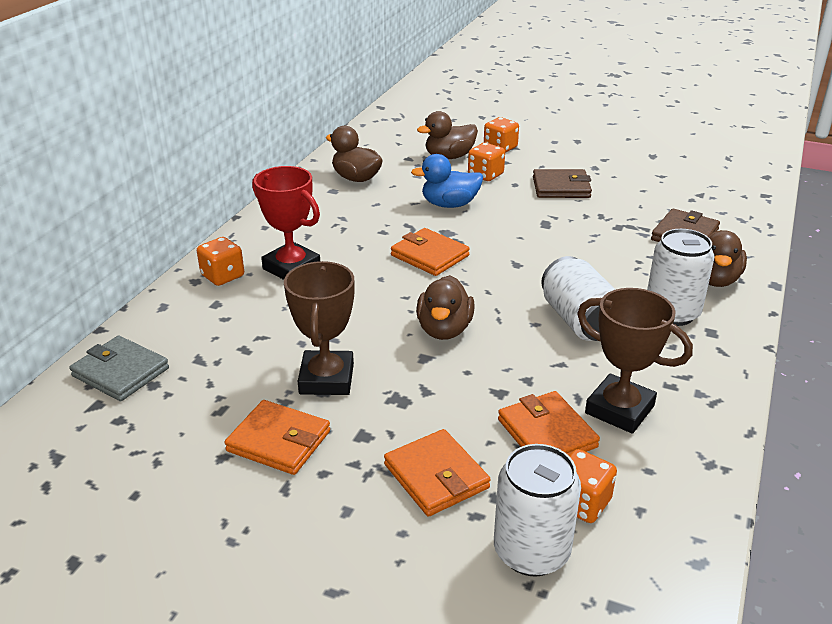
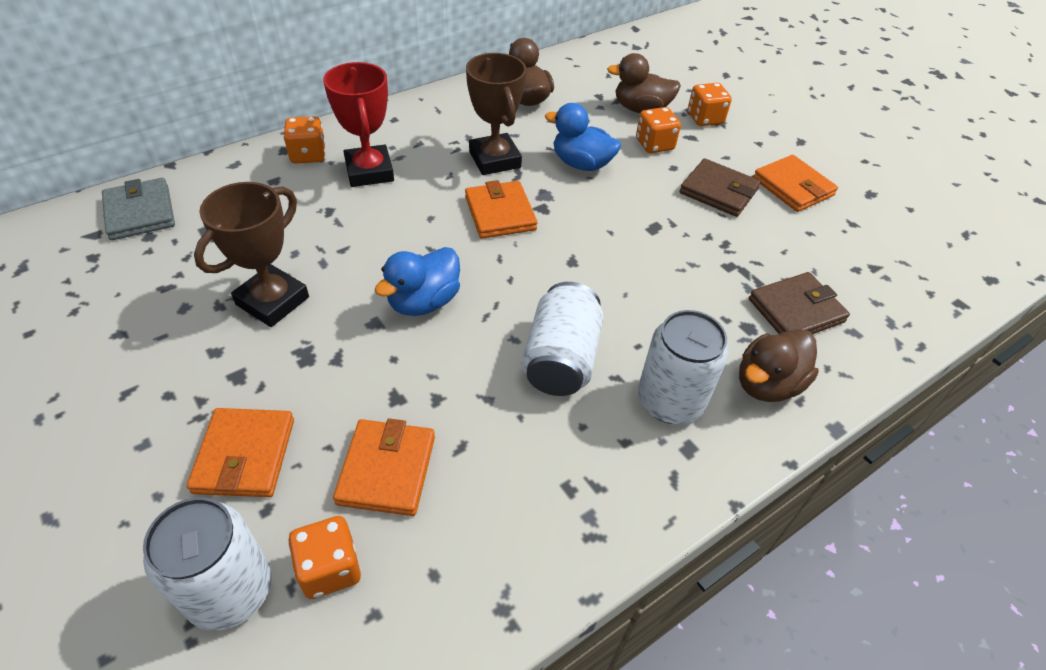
camera: 30 degrees right, 15 degrees up
orange wallet [224,400,330,475] -> orange wallet moved to [753,155,838,212]
brown duck [416,275,475,340] -> blue duck [375,247,460,316]
brown trophy [577,288,693,434] -> brown trophy moved to [466,53,526,175]

